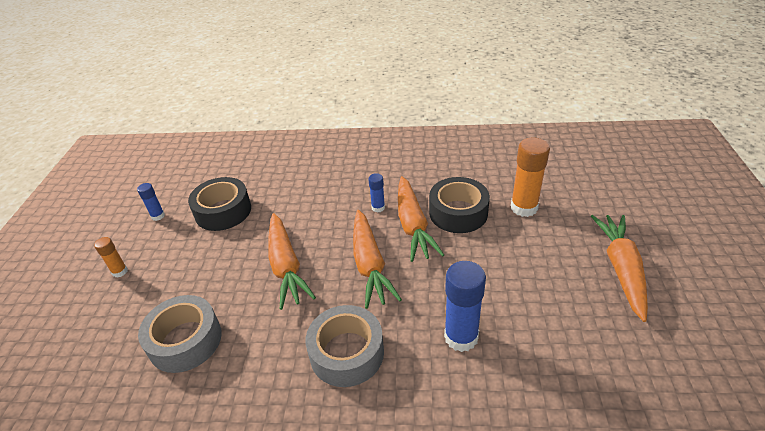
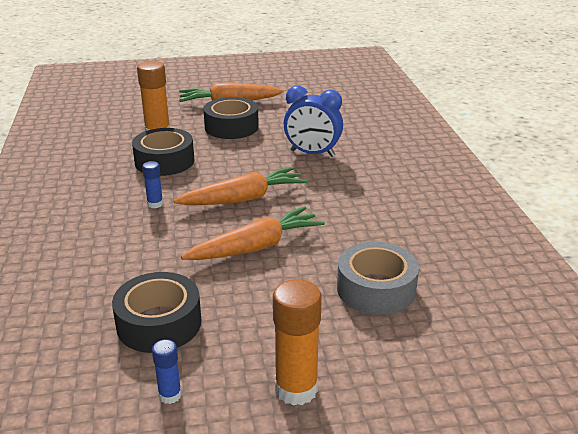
camera: 105 degrees left, 10 degrees down
orange glue stick [94,237,128,278] -> orange glue stick [273,279,322,406], size x1.91
grey tape [306,305,384,387] -> none
orange carrot [398,176,444,262] -> none
blue glue stick [444,261,486,352] -> blue clock [284,86,343,157]
none -> black tape [203,97,259,139]

